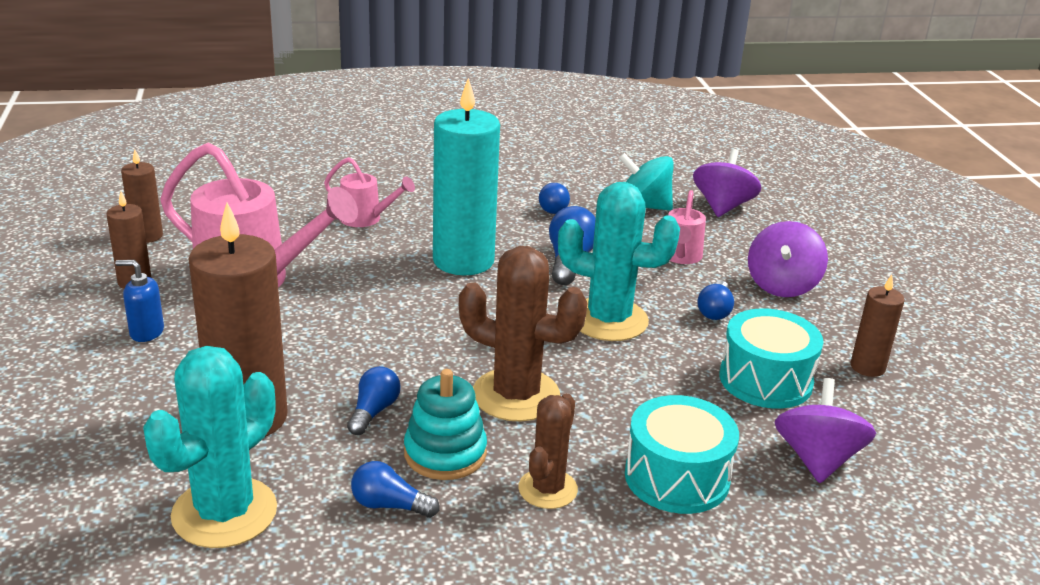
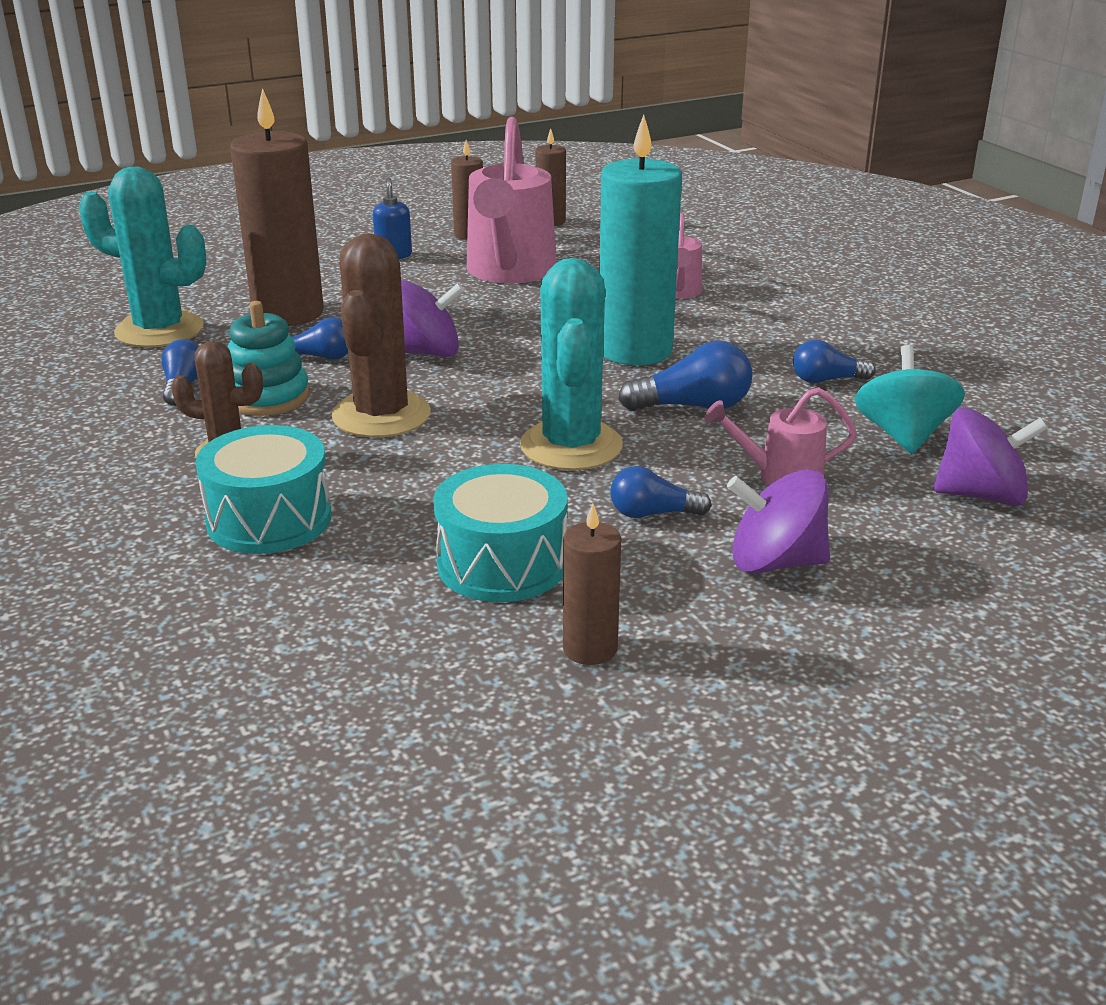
camera: 75 degrees right, 0 degrees up
purple spinning top [775,378,876,483] -> purple spinning top moved to [401,280,465,357]

